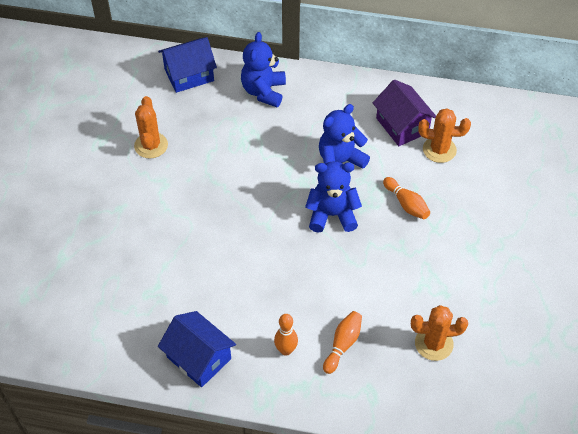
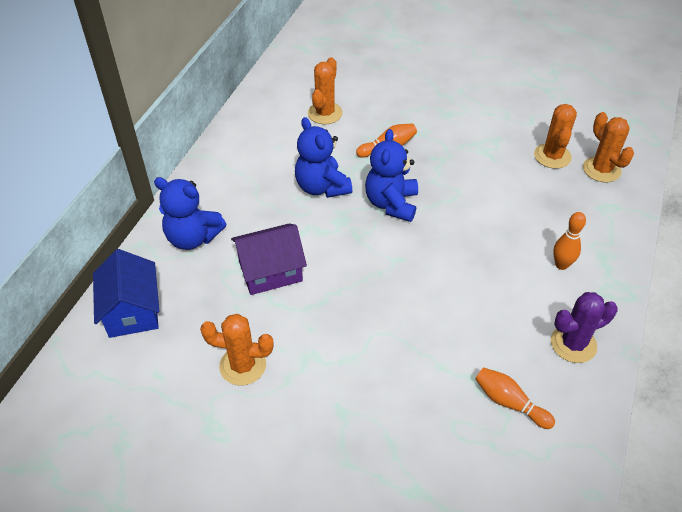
camera: 80 degrees left, 5 degrees down
blue house [158,311,236,387] -> purple cactus [551,292,618,363]
orange bowling pin [323,311,362,374] -> orange bowling pin moved to [475,367,555,429]
purple house [373,80,436,146] -> purple house moved to [231,223,307,295]
none -> orange cactus [583,112,634,182]

